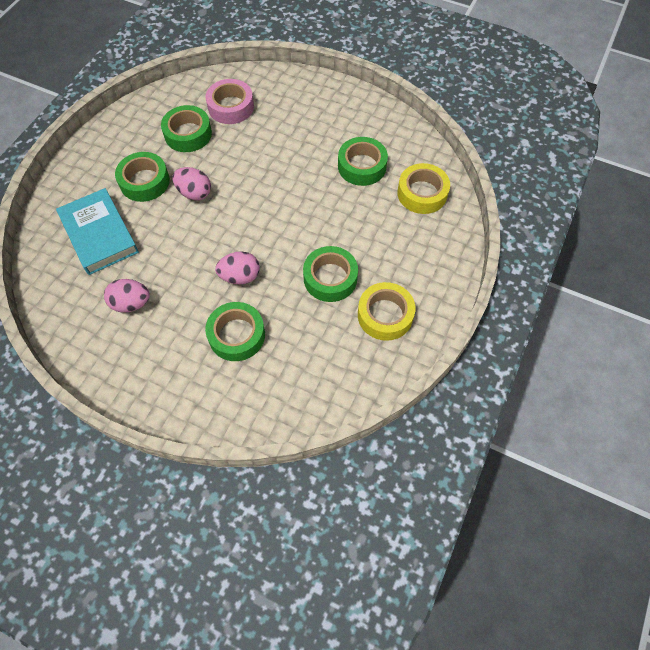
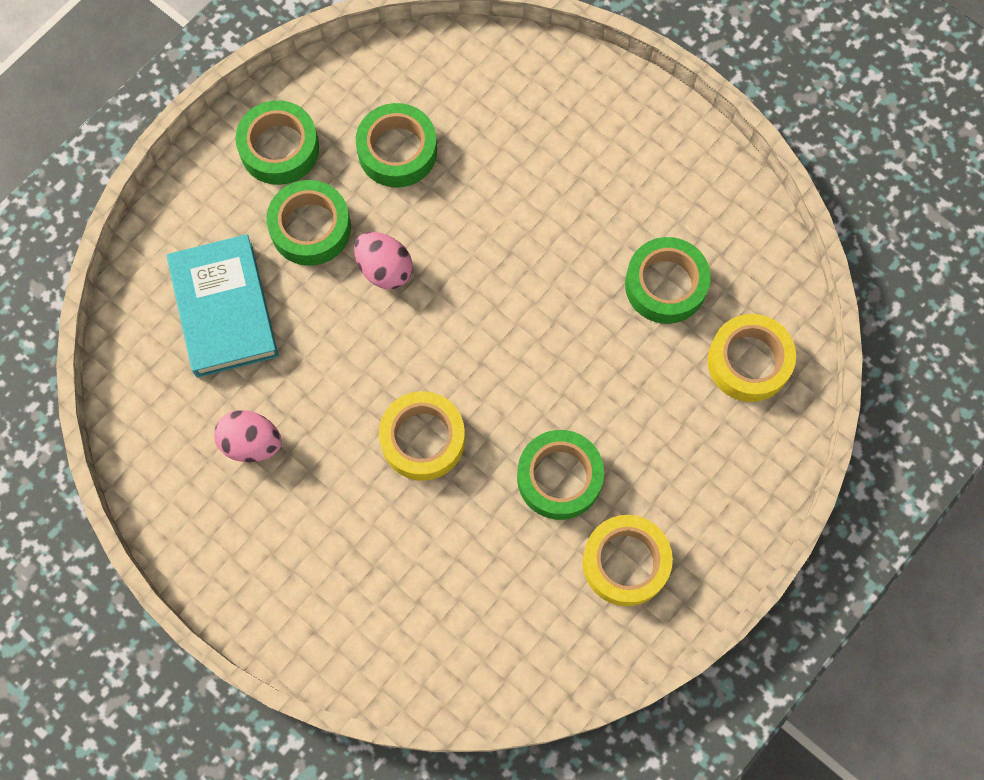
camera: 15 degrees right, 10 degrees up
green tape [205,302,265,361] -> green tape moved to [235,100,319,185]
pink tape [206,79,254,124] -> none
pink egg [215,252,260,284] -> yellow tape [379,391,465,481]

